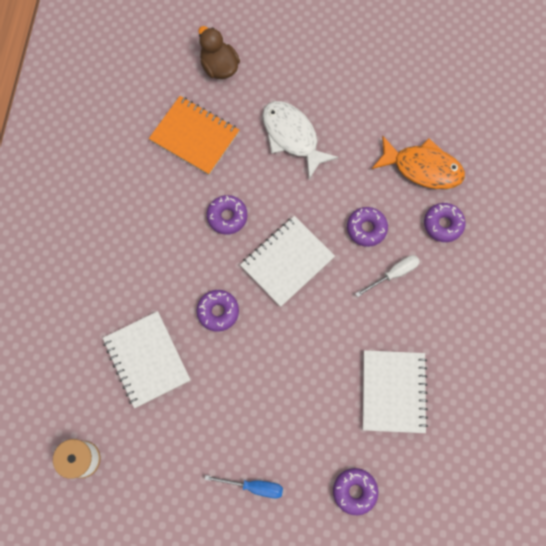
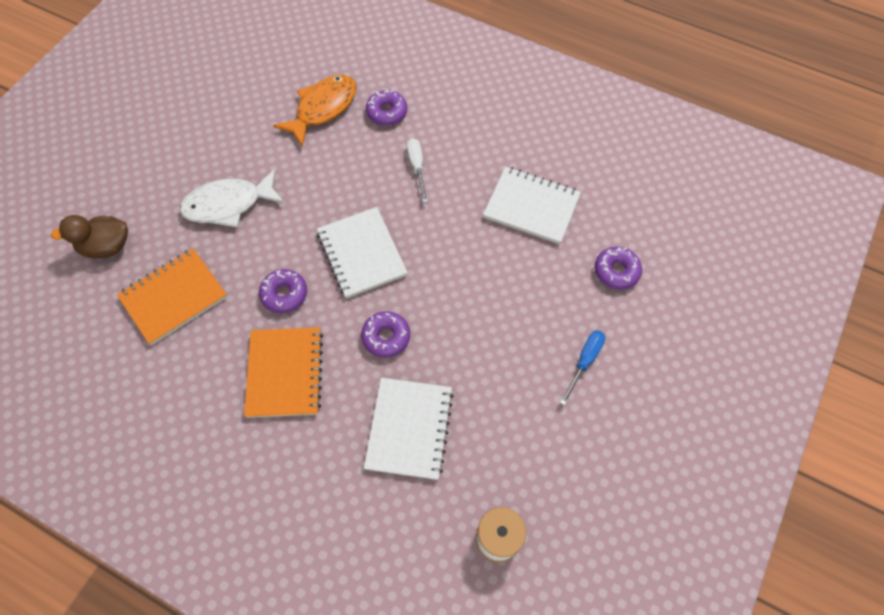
camera: 70 degrees left, 10 degrees down
white notebook [103,311,191,408] -> white notebook turned 75 degrees counterclockwise [364,378,454,480]
purple donut [347,207,388,247] -> none
none -> orange notebook [244,327,323,418]

